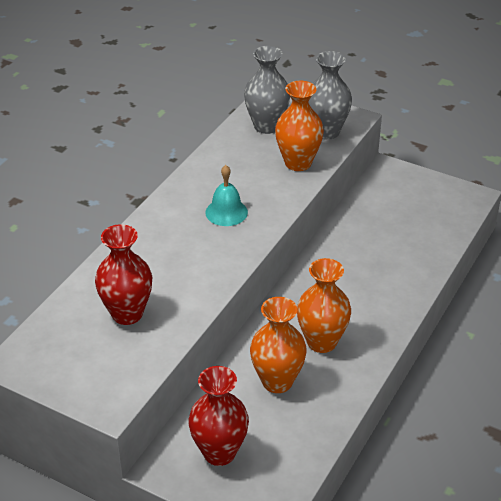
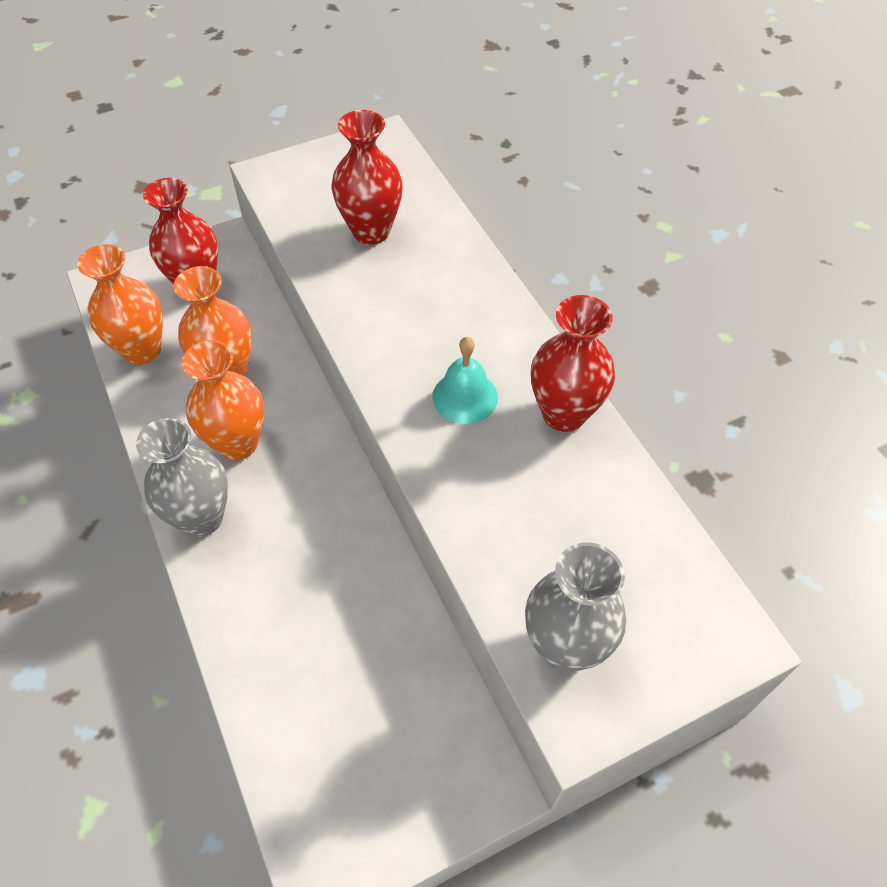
camera: 125 degrees right, 15 degrees up
grey vase [244,46,290,134] -> grey vase moved to [136,418,228,537]
orange vase [275,81,324,171] -> orange vase moved to [77,244,163,365]
none -> red vase [531,295,615,432]

